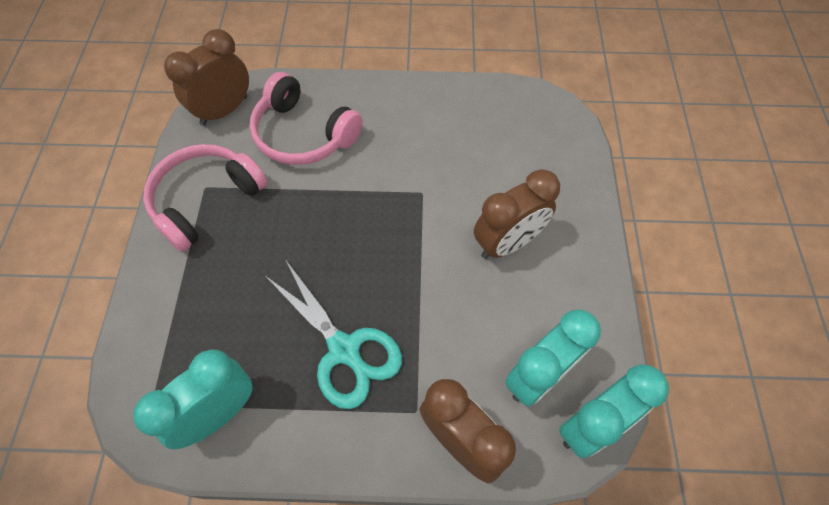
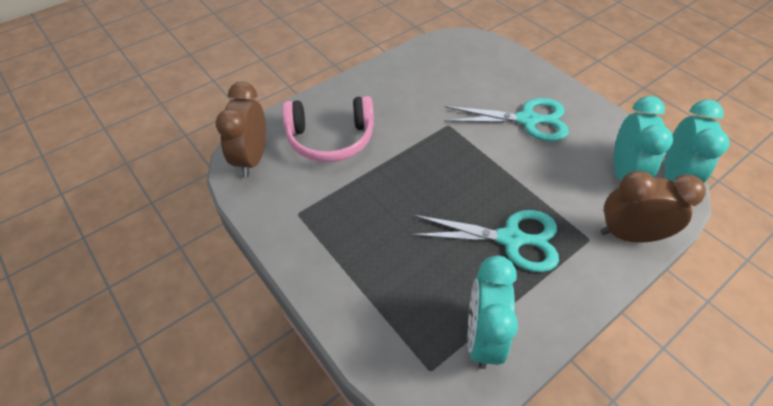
camera: 40 degrees left, 10 degrees down
pink headphones [143,144,267,252] -> none
brown clock [474,169,560,259] -> turquoise scissors [444,98,569,141]

